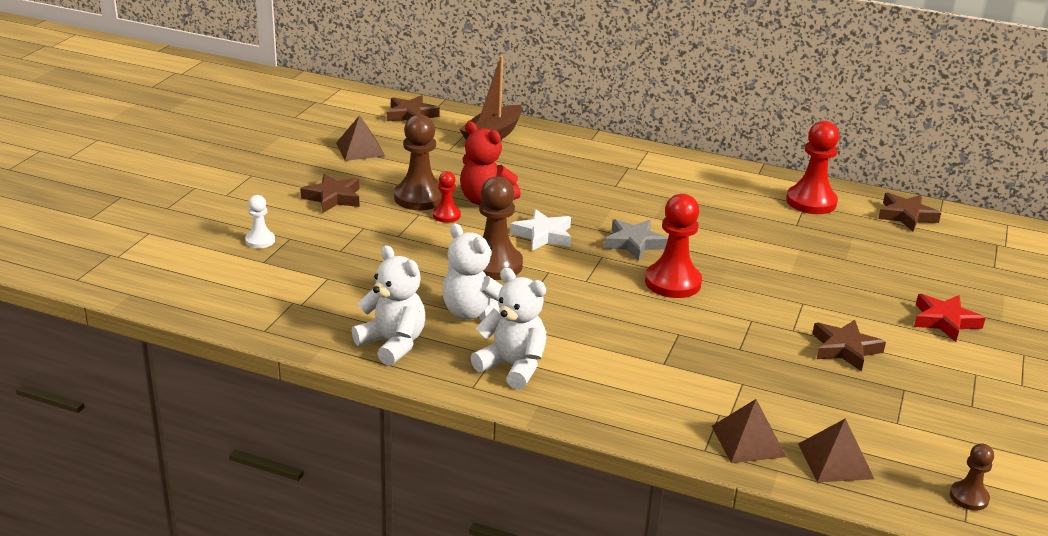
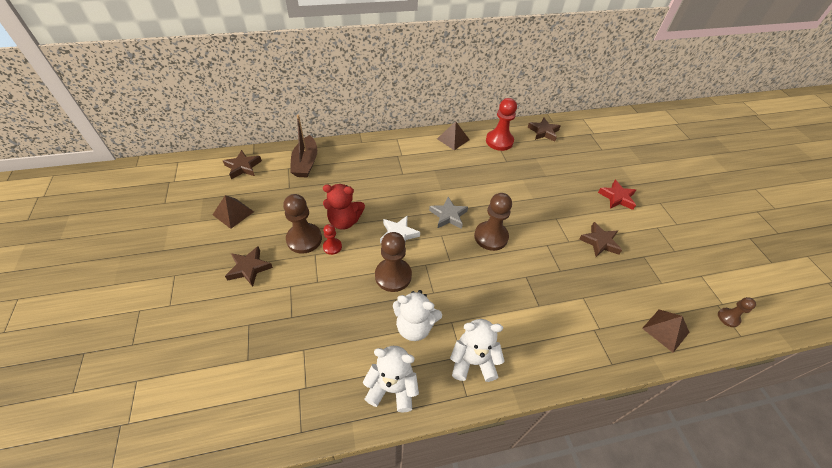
camera: 35 degrees left, 20 degrees up
white pawn [245,195,275,248] -> none
red pawn [645,194,702,298] -> brown pawn [474,193,512,251]
brown pyramid [712,399,786,463] -> brown pyramid moved to [437,121,470,150]

